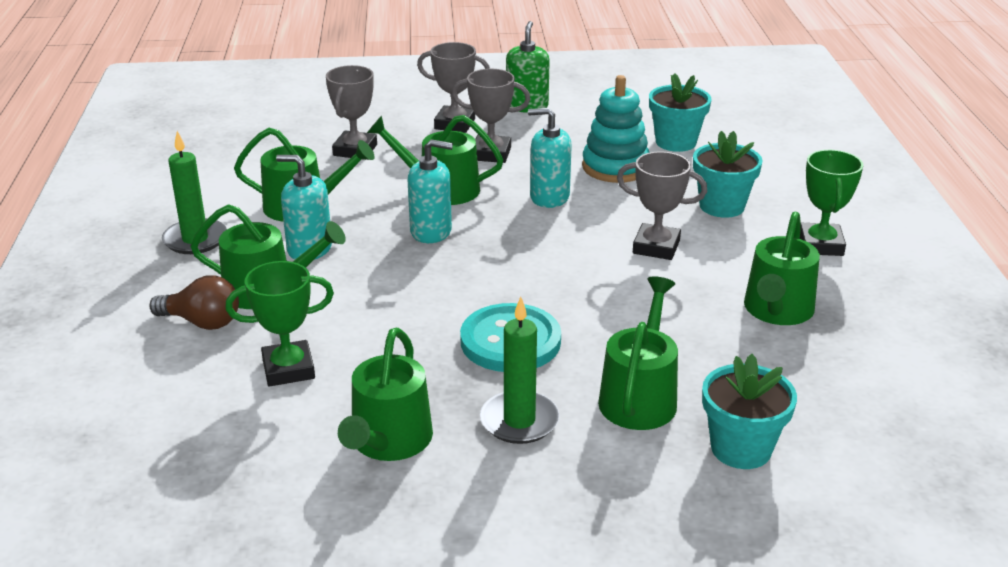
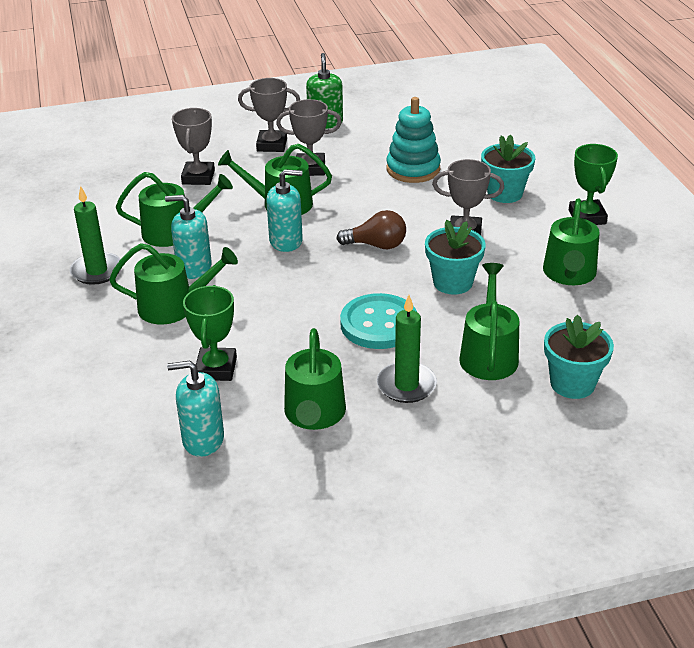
camera: 10 degrees left, 5 degrees up
brown light bulb [149,275,239,330] -> brown light bulb moved to [336,210,406,249]
green trophy [225,261,334,386] -> green trophy turned 60 degrees counterclockwise [183,285,237,381]
turquoise soap dispenser [528,108,572,208] -> turquoise soap dispenser moved to [167,361,224,457]
turquoise flower pot [649,73,711,152] -> turquoise flower pot moved to [425,220,486,295]

